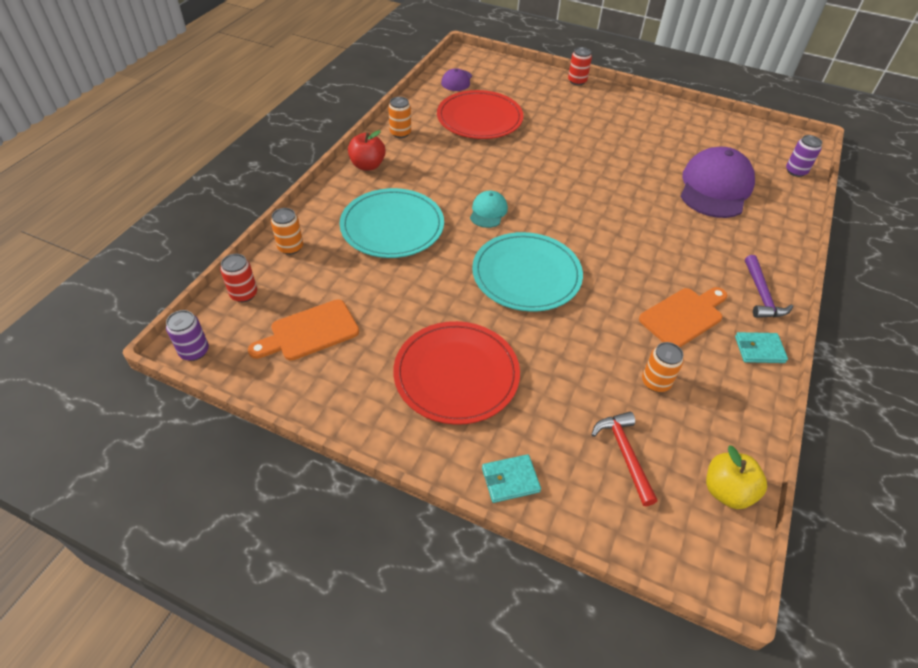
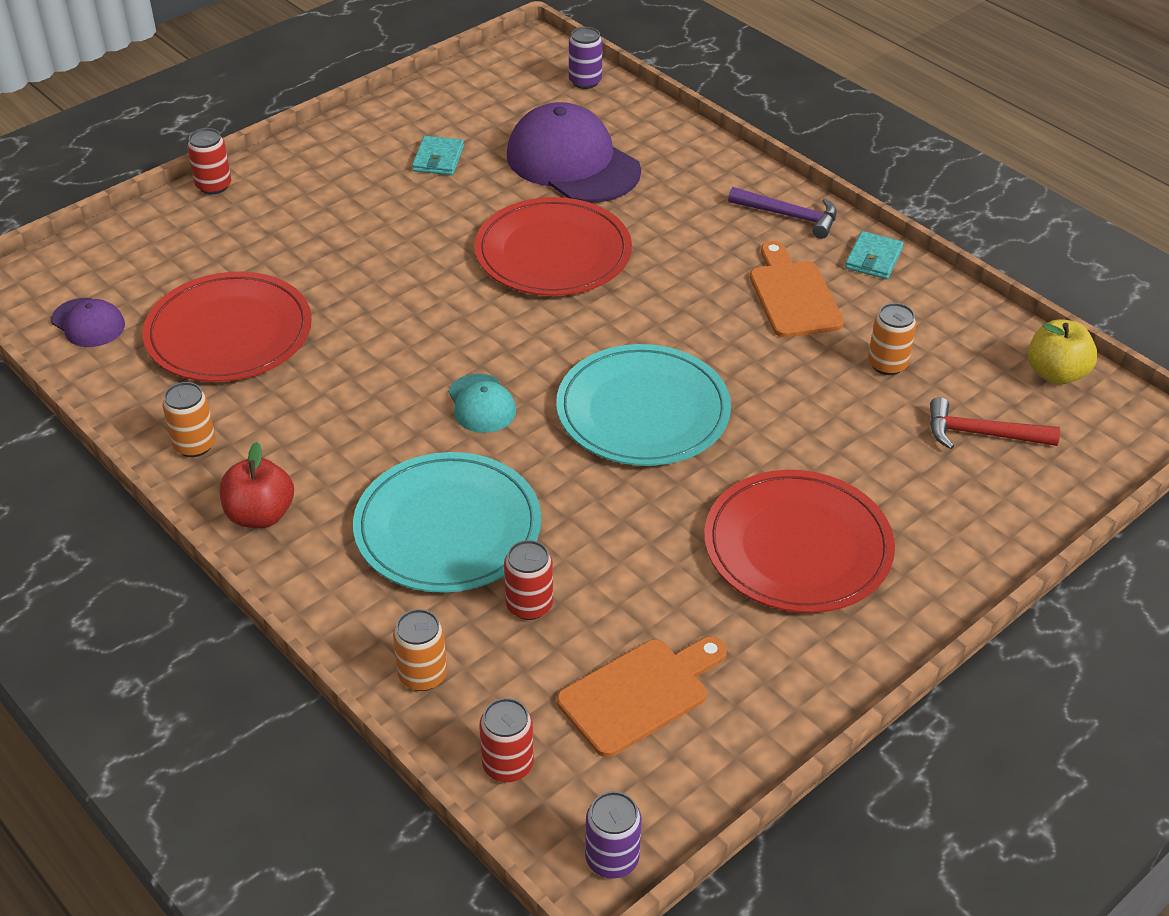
camera: 65 degrees left, 5 degrees down
orange cutting board [248,299,359,361] -> orange cutting board turned 120 degrees counterclockwise [557,637,727,757]
turquoise cap [470,191,508,228] -> turquoise cap turned 150 degrees counterclockwise [448,374,516,433]
turquoise wallet [482,454,541,503] -> turquoise wallet moved to [412,136,464,175]
none -> red plate [475,197,632,296]
none -> red can [504,540,553,620]

